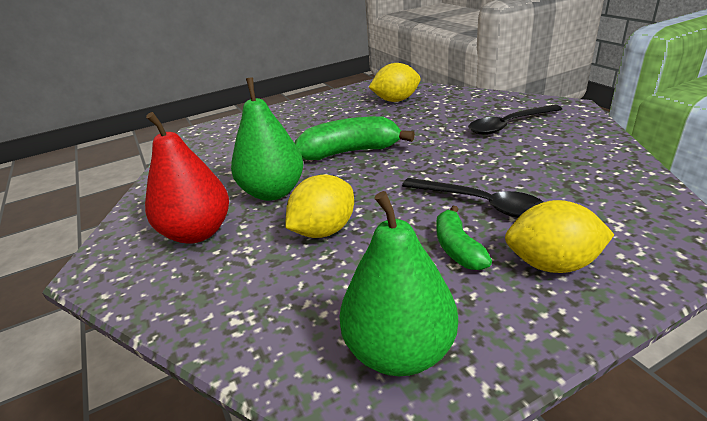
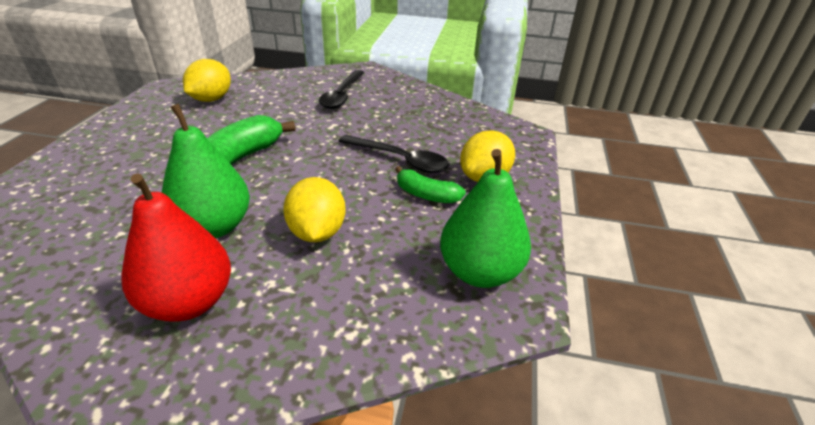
camera: 55 degrees left, 5 degrees up
black spoon [402,178,543,218] -> black spoon turned 45 degrees clockwise [338,135,449,173]

